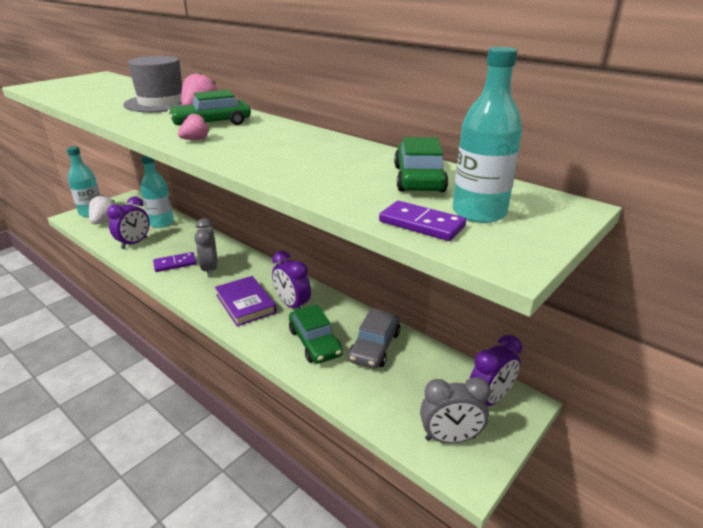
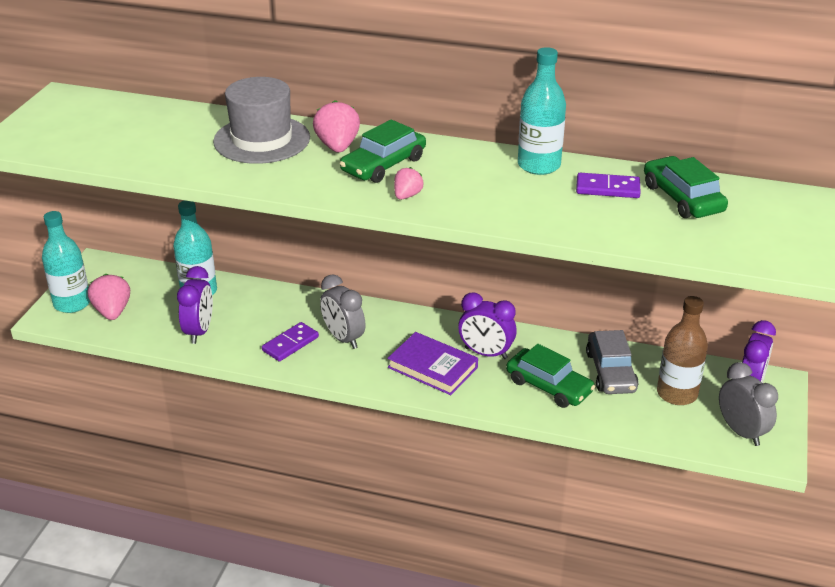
camera: 25 degrees left, 5 degrees up
white strawberry [89,195,116,225] -> pink strawberry [88,273,130,320]
purple domino [379,201,466,241] -> purple domino moved to [576,173,641,198]
grey clock [420,377,491,443] -> grey clock turned 90 degrees counterclockwise [719,362,778,446]
turquoise bottle [453,47,522,223] -> turquoise bottle moved to [518,47,566,175]
none -> brown bottle [657,296,708,405]

